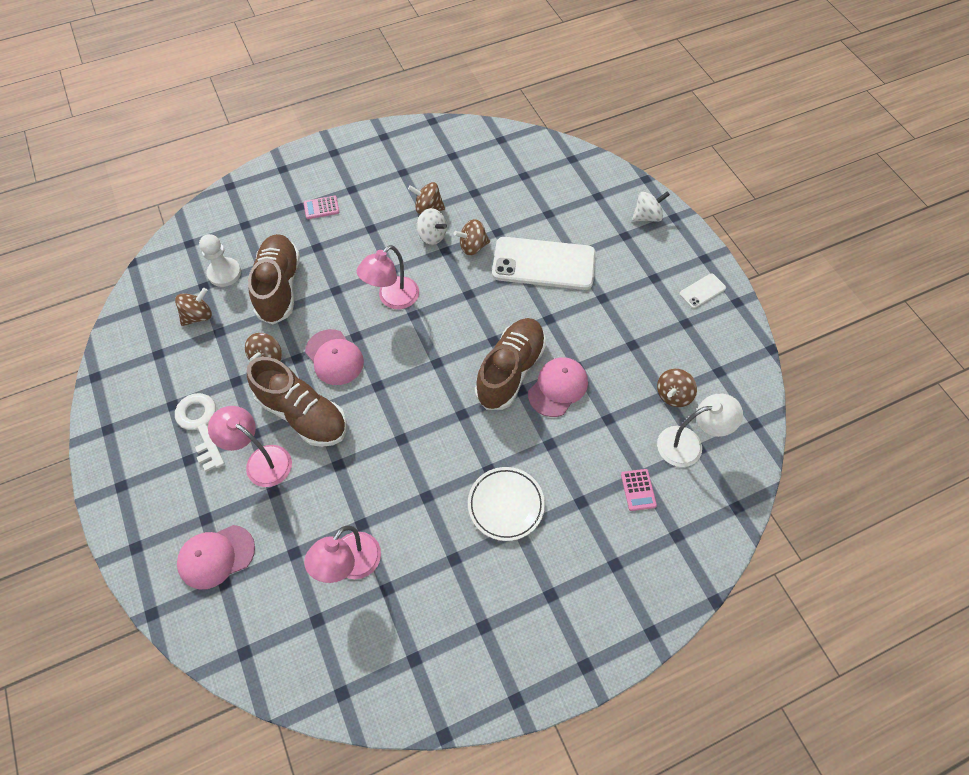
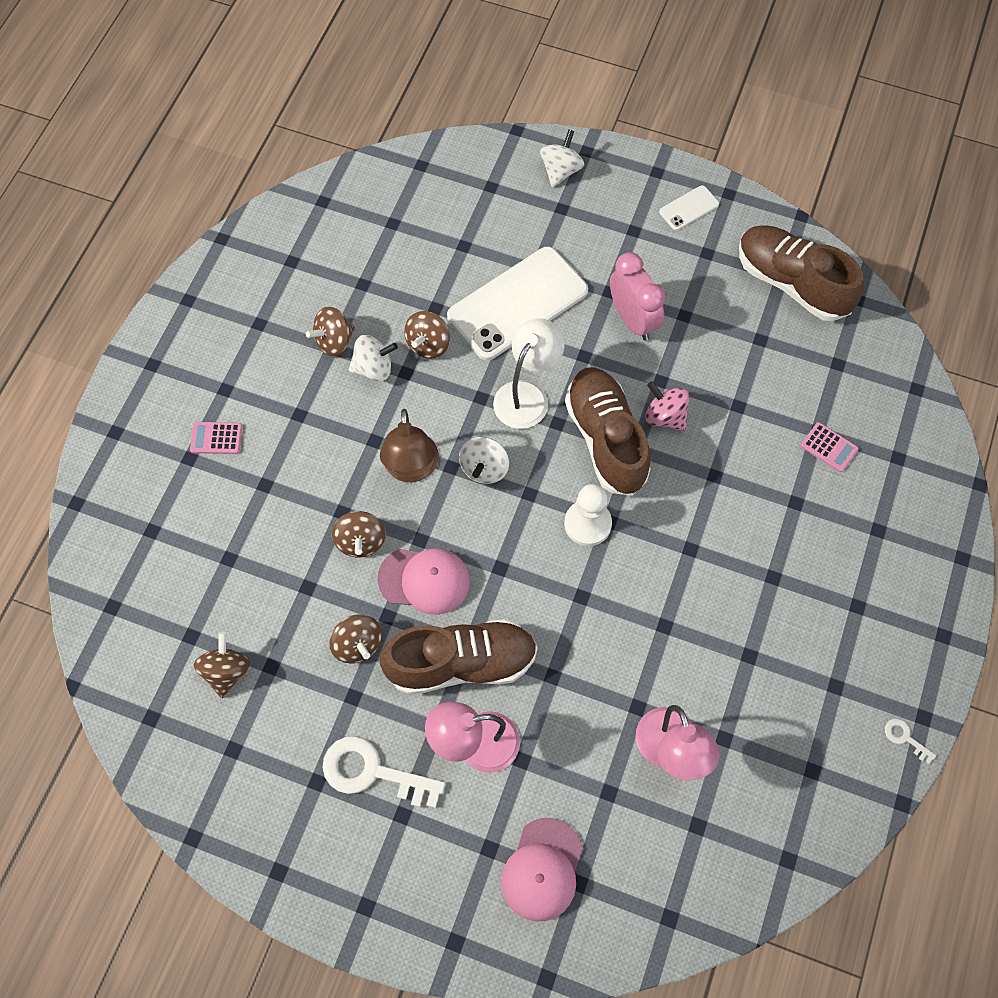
camera: 45 degrees left, 5 degrees up
white pawn [199,234,241,287] -> white pawn moved to [564,484,612,546]
brown shoe [248,234,300,324] -> brown shoe moved to [739,225,864,321]
pink calculator [304,196,339,219] -> pink calculator turned 60 degrees clockwise [190,422,243,454]
pink lamp [357,245,419,309] -> brown lamp [380,409,439,482]
white plate [468,467,545,541] -> none
pink cap [528,357,588,417] -> pink spinning top [645,381,690,431]
brown spinning top [657,369,697,407] -> brown spinning top moved to [332,511,385,557]
white lamp [657,394,743,467] -> white lamp moved to [493,318,565,429]
white phone [679,273,726,309] -> white phone turned 45 degrees clockwise [659,185,719,230]
none -> white spinning top [459,437,509,484]
none -> pink clock [610,252,665,341]
none -> white key [885,719,936,764]

